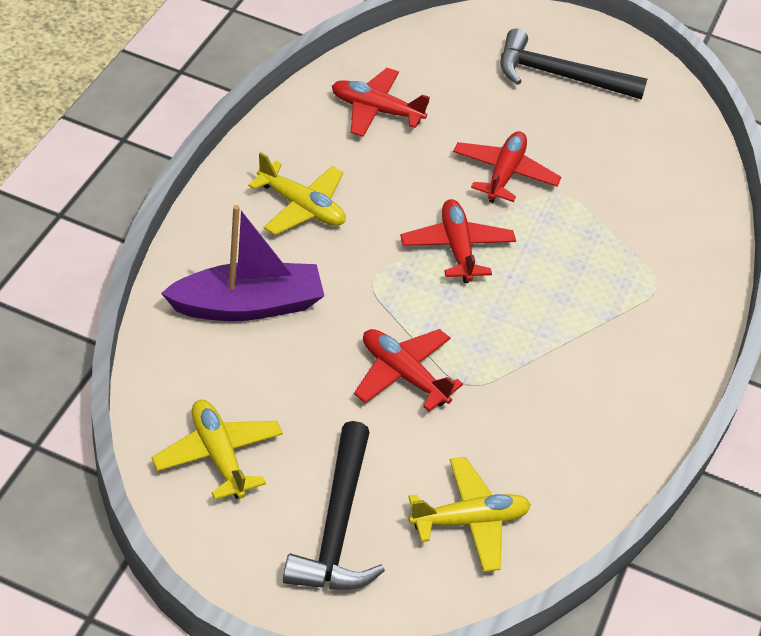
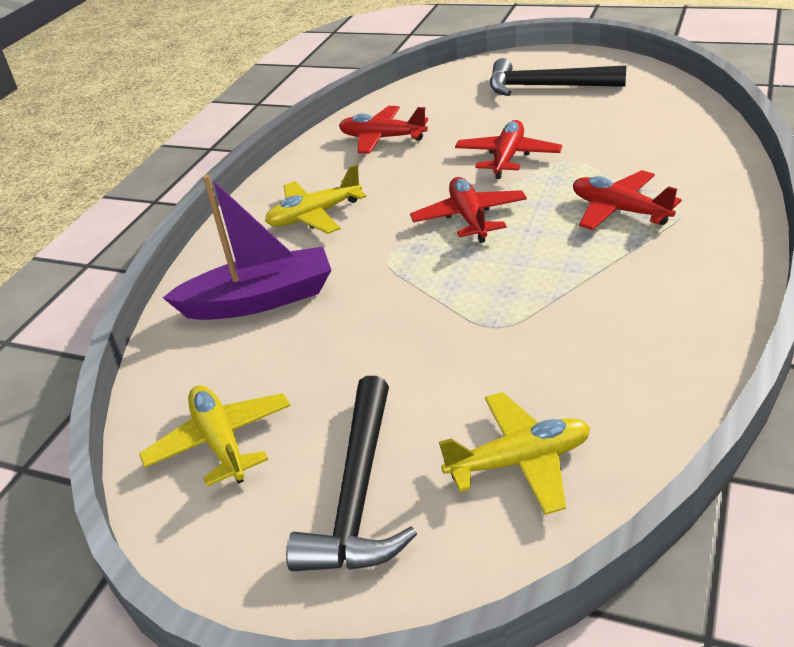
camera: 10 degrees right, 10 degrees down
yellow plane [248,152,346,235] -> yellow plane turned 120 degrees clockwise [265,164,366,234]
red plane [354,329,463,411] -> red plane moved to [573,170,681,230]

